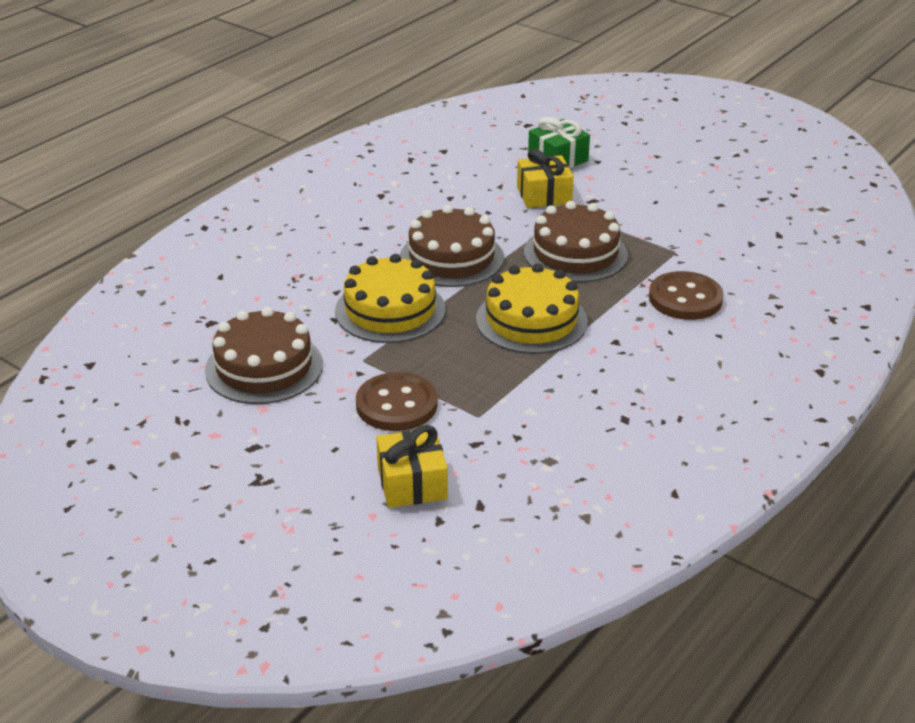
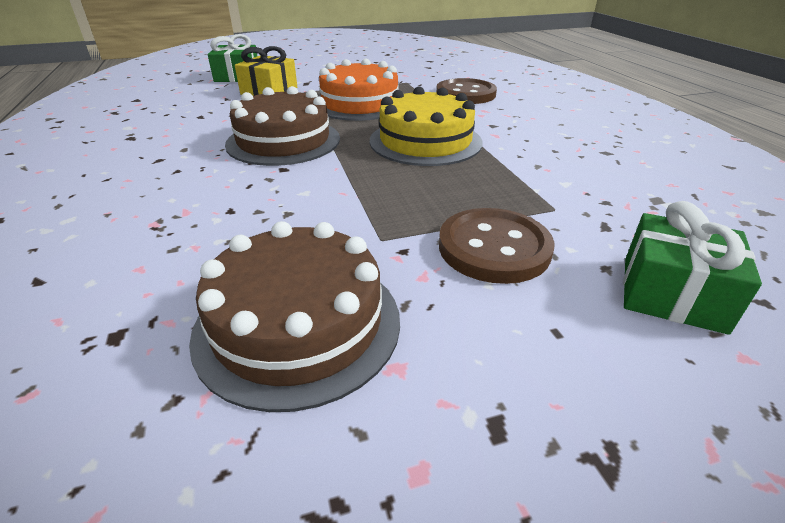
camera: 55 degrees left, 0 degrees up
yellow cake [335,254,446,343] -> none
yellow gift [376,425,448,508] -> green gift [623,201,762,335]
brown cake [524,201,628,282] -> orange cake [319,59,399,121]

